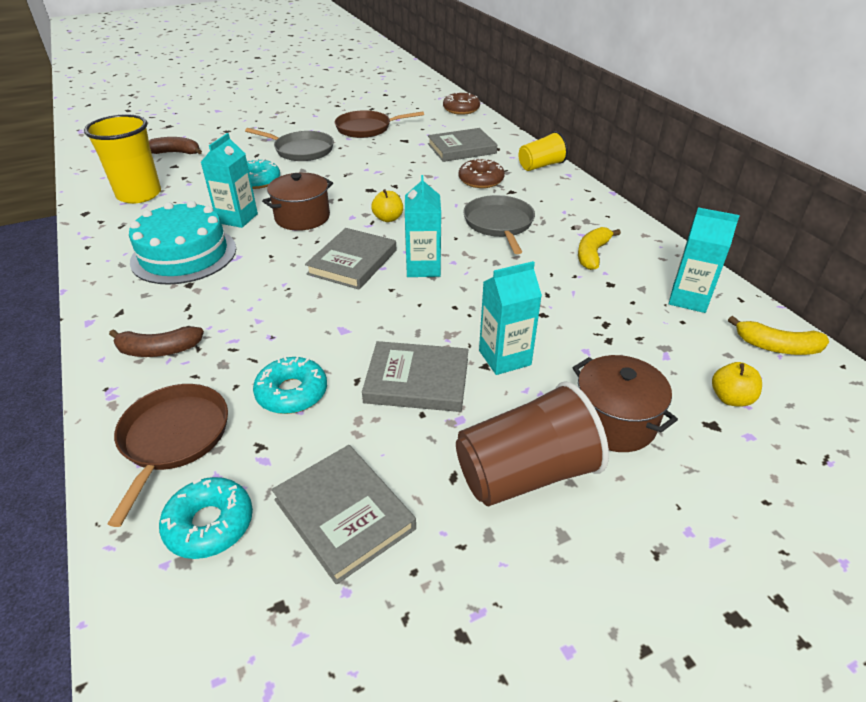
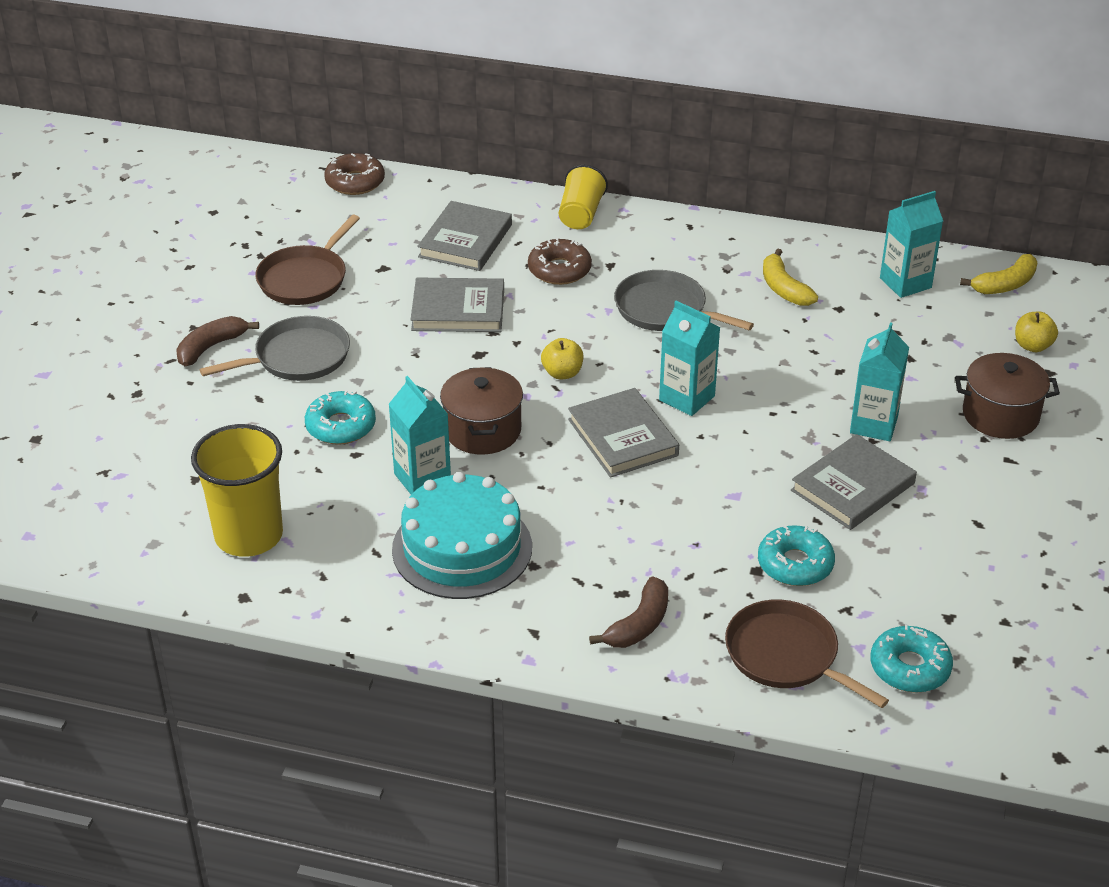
camera: 50 degrees left, 0 degrees up
brown banana [149,137,202,154] -> brown banana moved to [176,316,259,366]
grey book [272,445,416,585] -> grey book moved to [410,278,504,332]
brown cup [456,381,609,506] -> none

